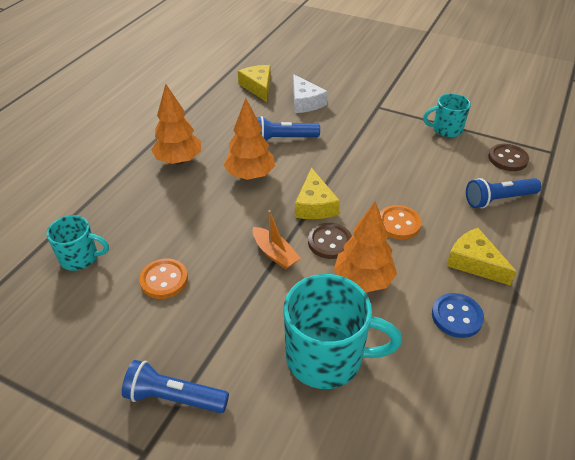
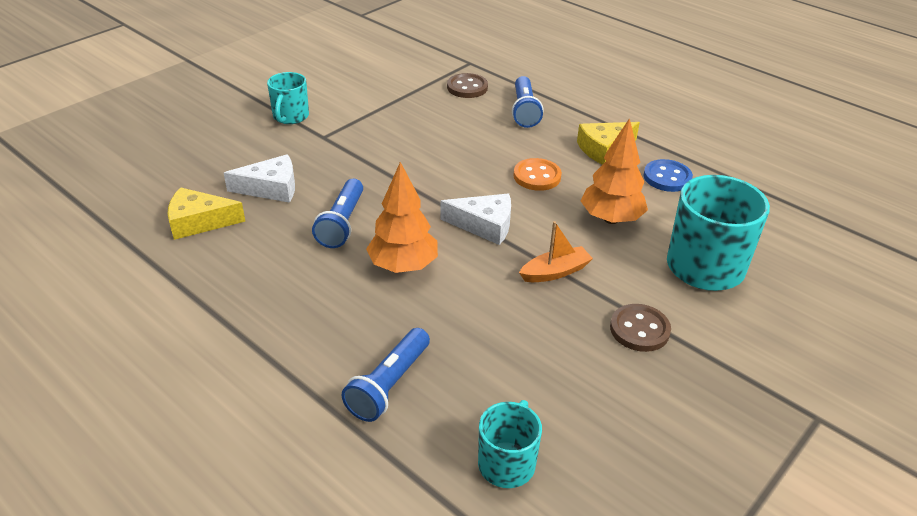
camera: 75 degrees left, 5 degrees down
blue flashlight [122,360,229,413] -> blue flashlight moved to [342,328,430,422]
orange button [139,258,188,299] -> none
orange tree [151,84,201,164] -> none
yellow cheese [295,168,340,219] -> white cheese [440,193,511,245]
brown button [308,223,352,259] -> brown button moved to [610,304,671,352]
turquoise mug [423,93,471,137] -> turquoise mug moved to [267,72,309,124]

